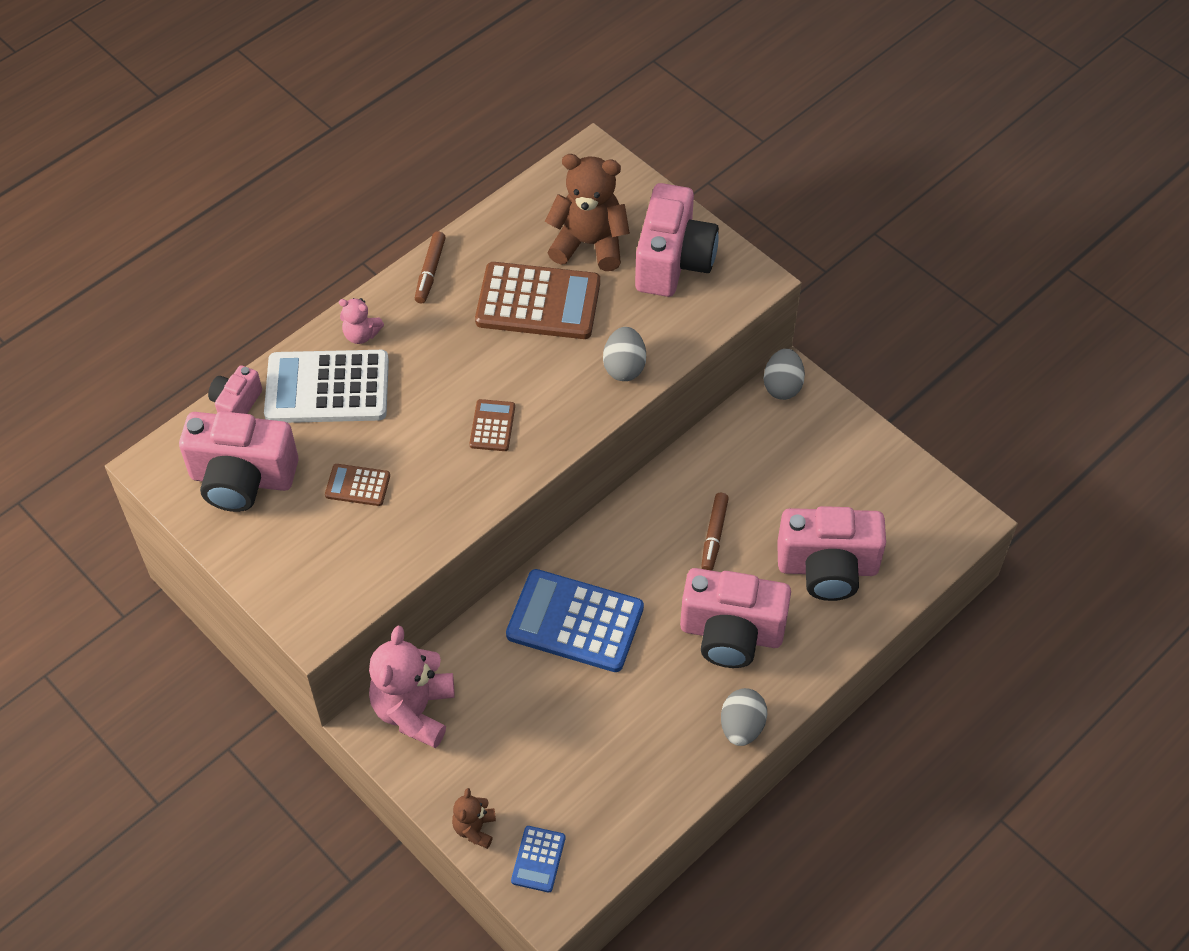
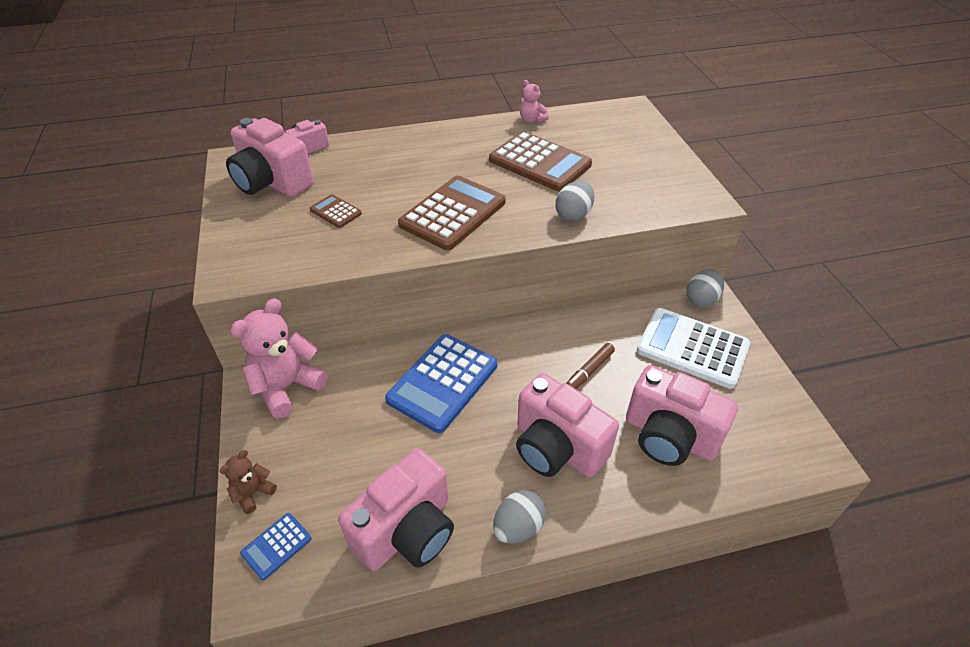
camera: 30 degrees right, 10 degrees down
white calculator [264,350,389,423] -> white calculator moved to [637,308,750,389]
pink teddy bear [339,298,384,344] -> pink teddy bear moved to [520,80,549,123]
brown marker [415,231,446,304] -> none
brown calculator [469,399,515,451] -> brown calculator [398,176,506,250], size x2.12
blue calculator [506,569,644,672] -> blue calculator turned 105 degrees counterclockwise [385,334,497,433]
brown teddy bear [545,154,630,271] -> none
pink camera [635,183,719,297] -> pink camera moved to [338,448,454,571]

